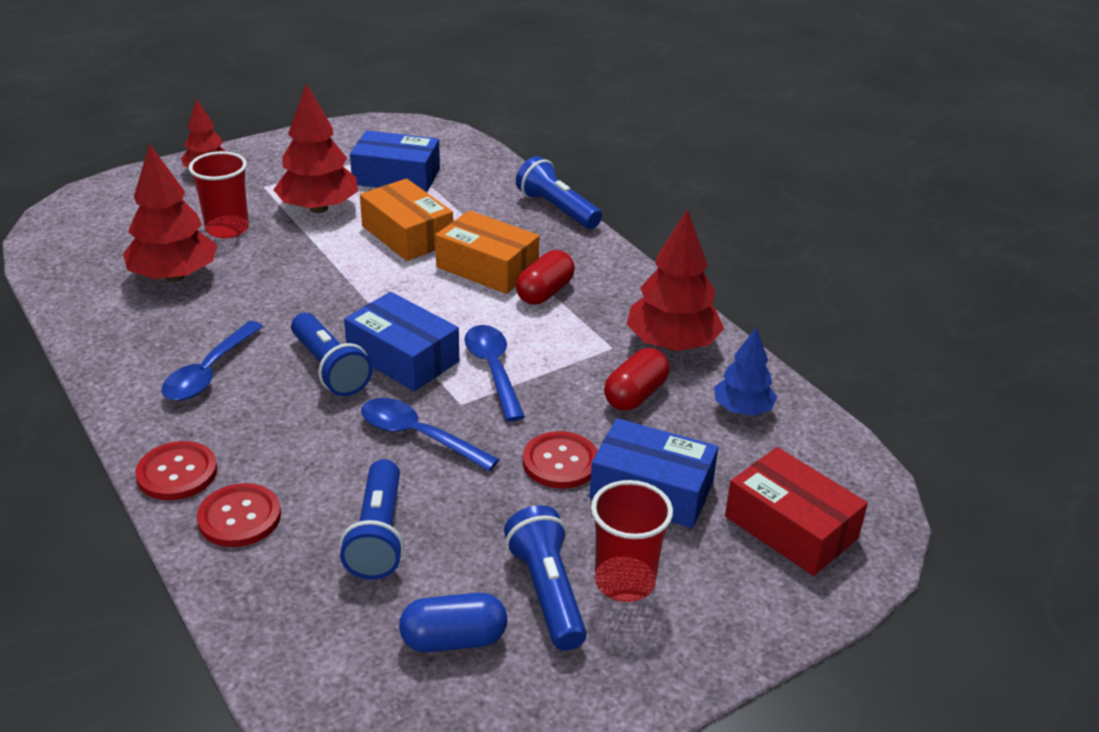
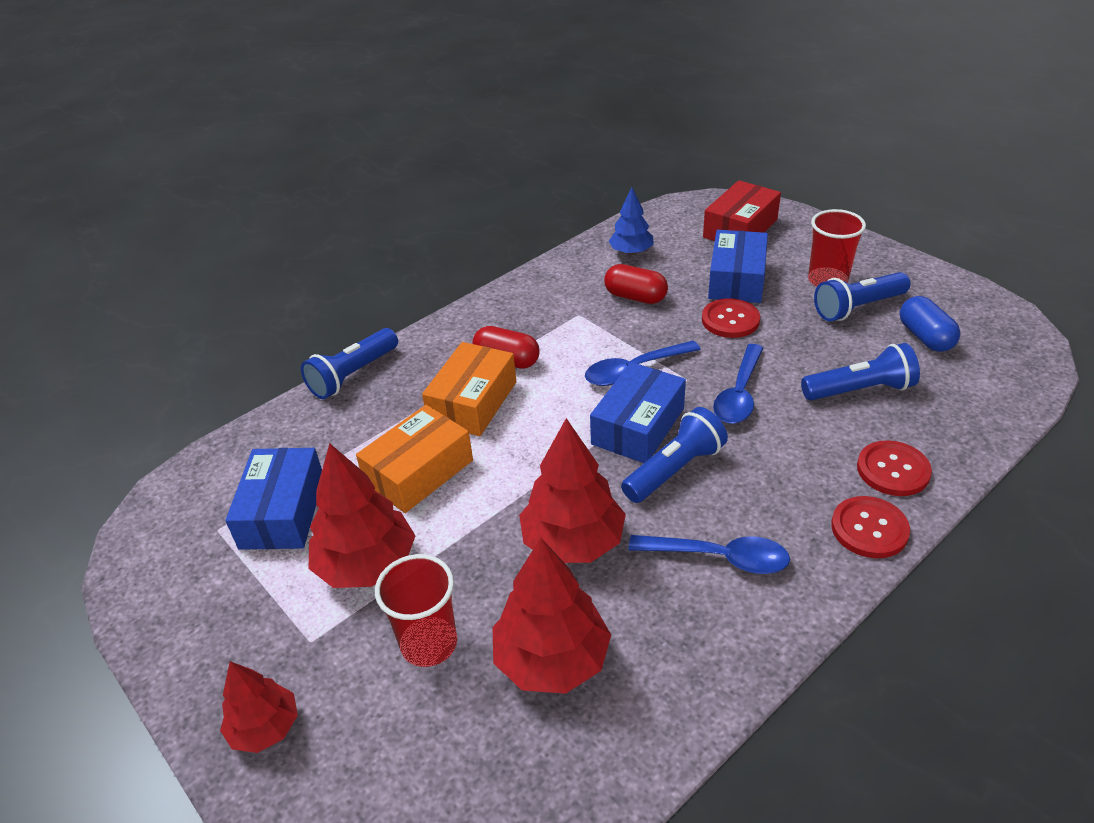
camera: 95 degrees left, 5 degrees up
red tree [626,209,724,351] -> red tree moved to [519,418,626,563]

